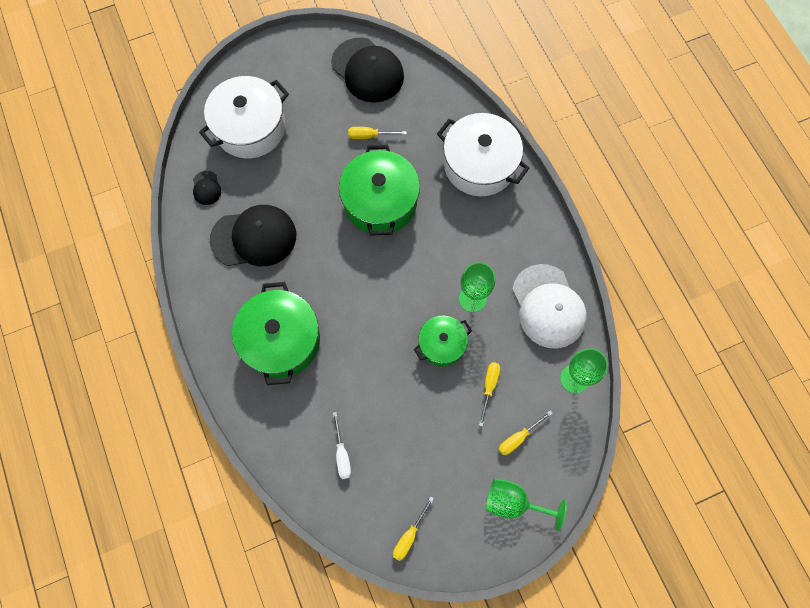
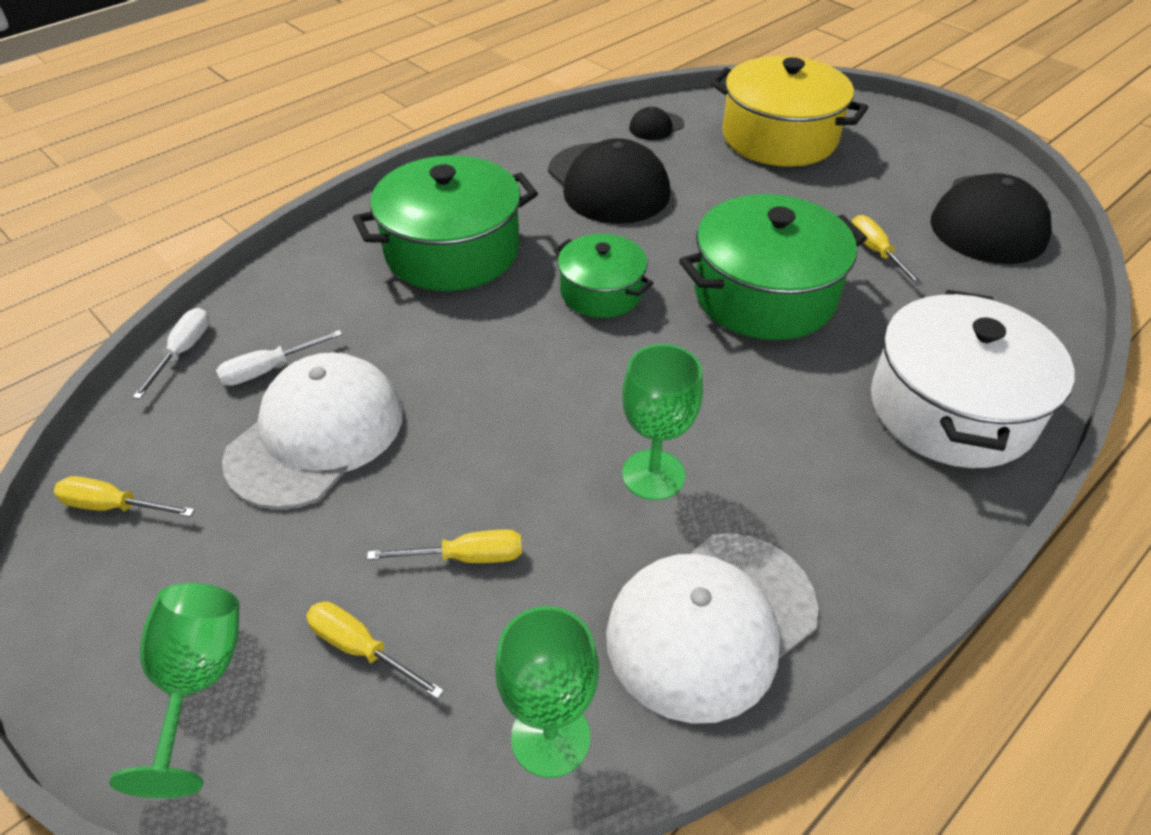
camera: 70 degrees right, 25 degrees down
white pot [199,76,289,158] -> yellow pot [710,56,868,167]
green pot [414,316,472,366] -> green pot moved to [553,234,653,318]
none -> white screwdriver [133,308,209,399]
none -> white cap [222,352,403,509]

